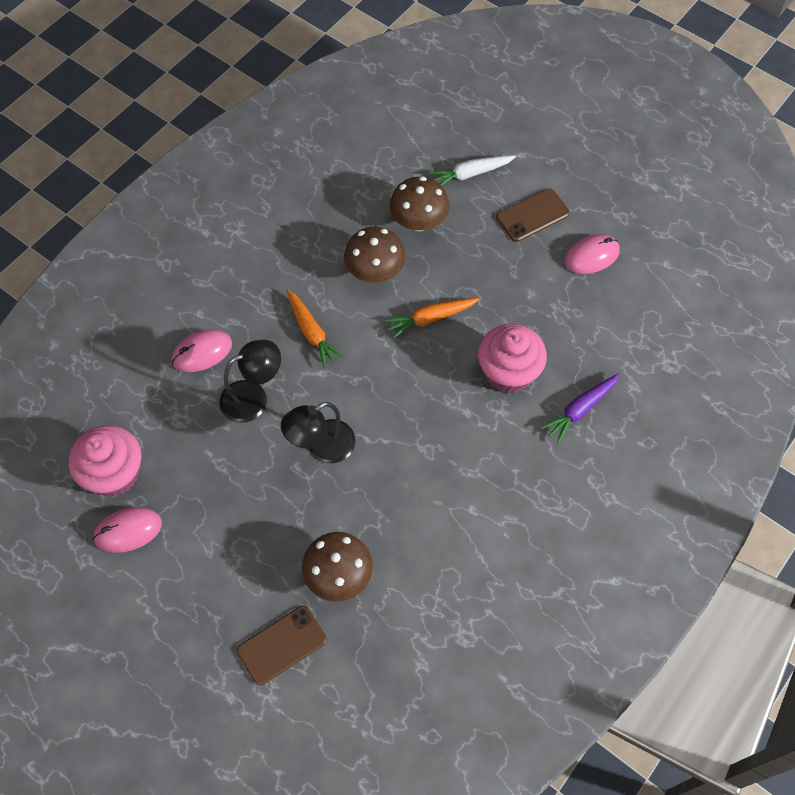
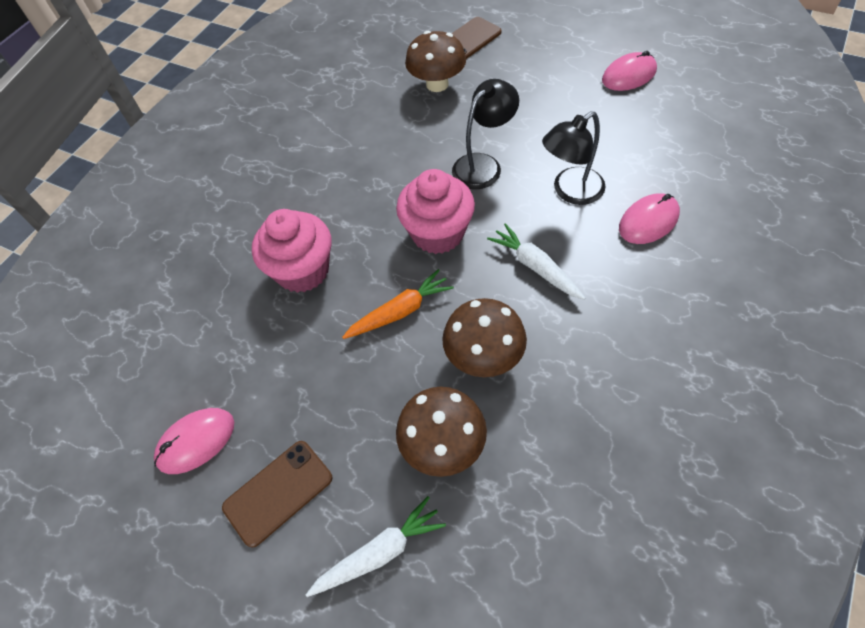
camera: 175 degrees right, 5 degrees down
pink cupcake [69,425,141,497] -> pink cupcake moved to [396,169,475,254]
orange carrot [286,289,345,368] -> white carrot [487,223,585,300]
purple carrot [541,373,620,444] -> none

